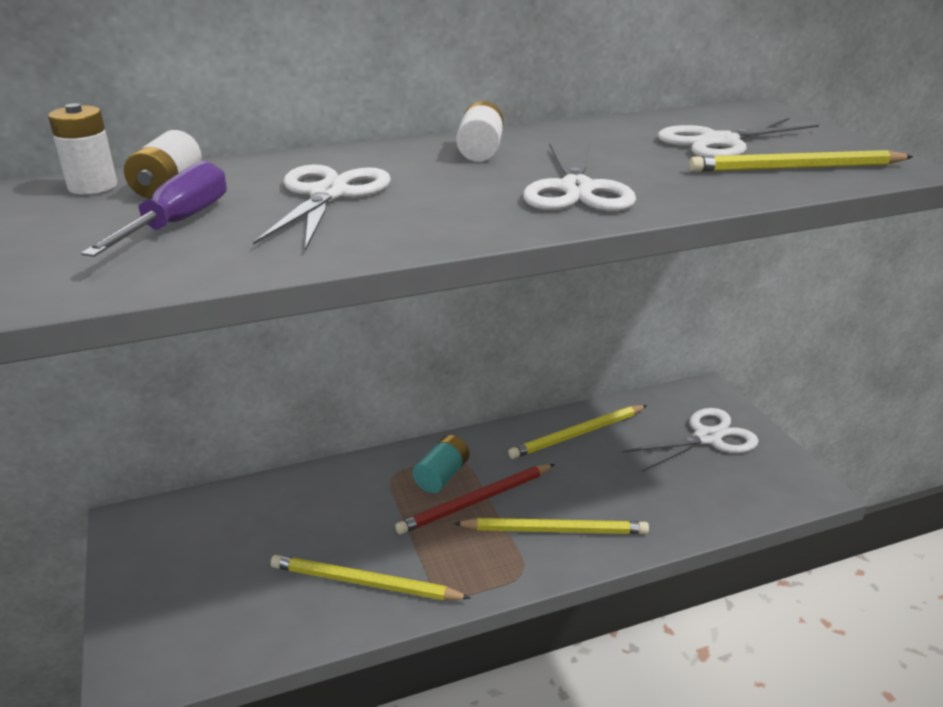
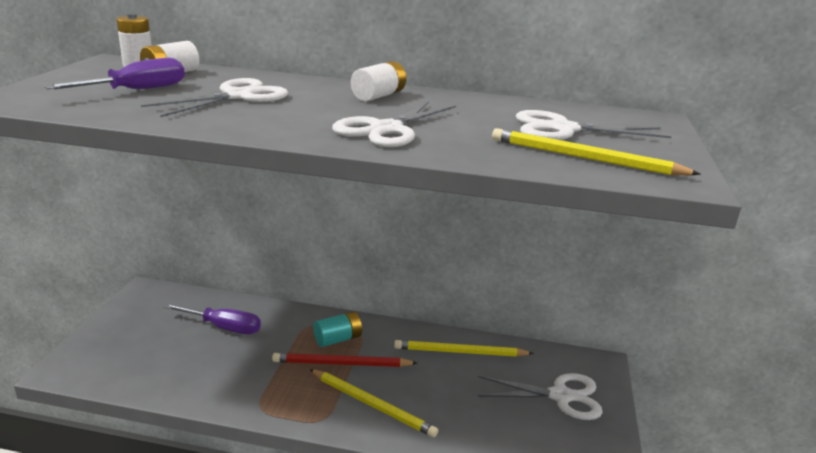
camera: 30 degrees right, 5 degrees down
yellow pencil [271,555,471,600] -> none
none -> purple screwdriver [163,303,261,334]

